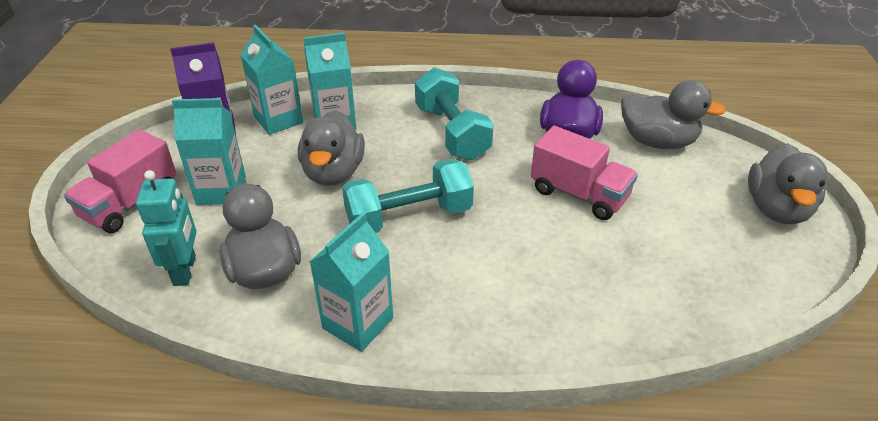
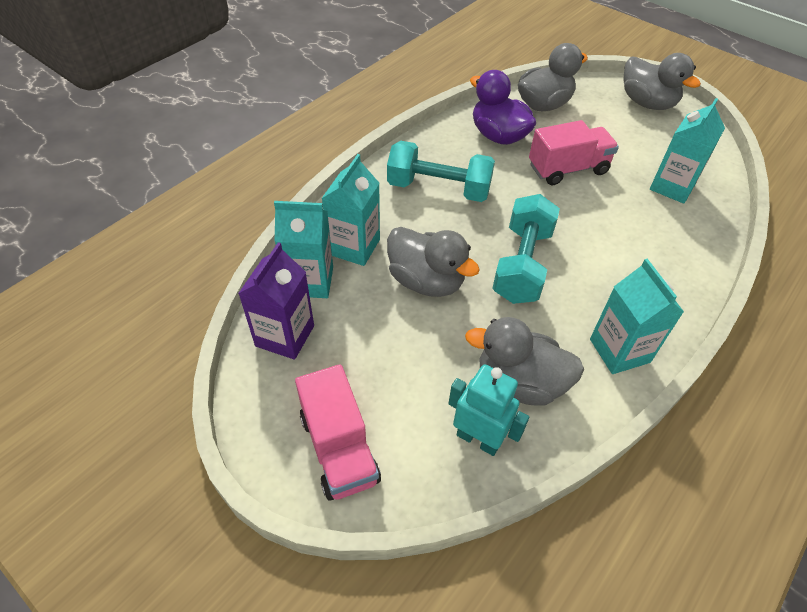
camera: 55 degrees left, 10 degrees up
turquoise carton [172,98,246,205] -> turquoise carton moved to [650,98,725,204]

